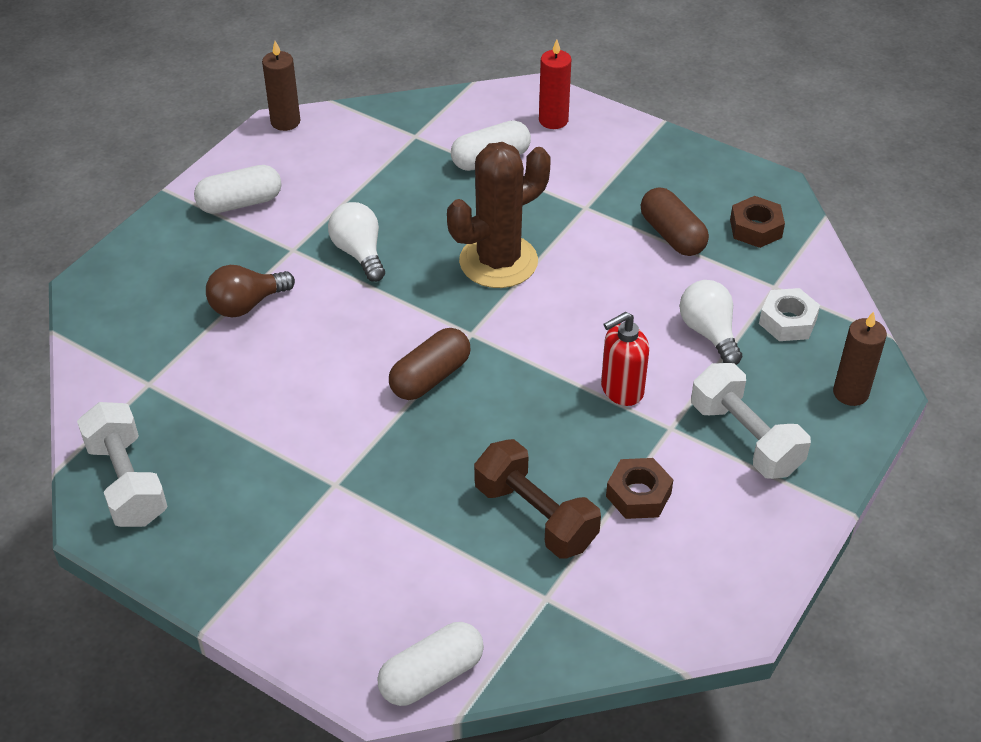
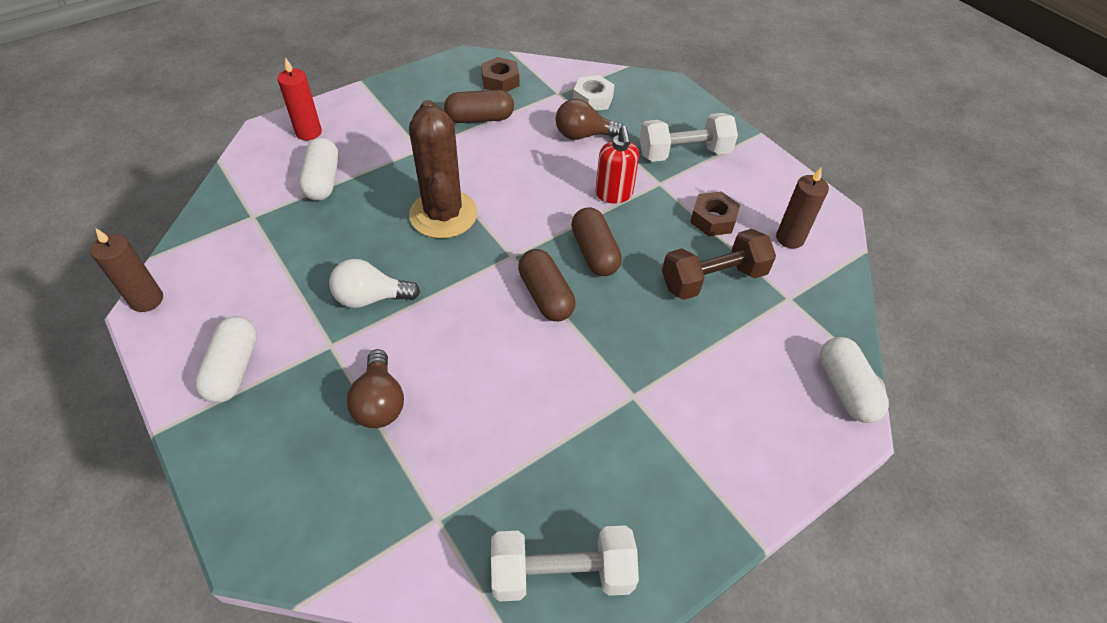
camera: 70 degrees left, 5 degrees up
white light bulb [679,280,742,365] -> brown light bulb [556,99,623,140]
brown candle [833,311,887,406] -> brown candle moved to [776,167,829,249]
none -> brown capsule [571,207,622,276]

